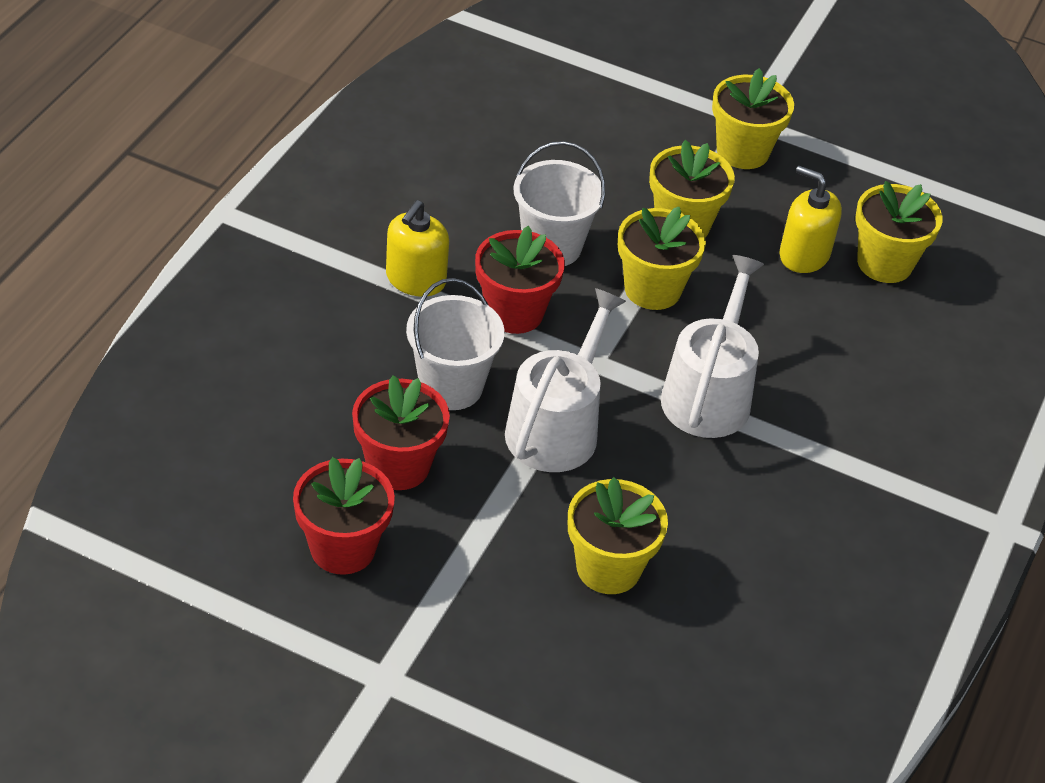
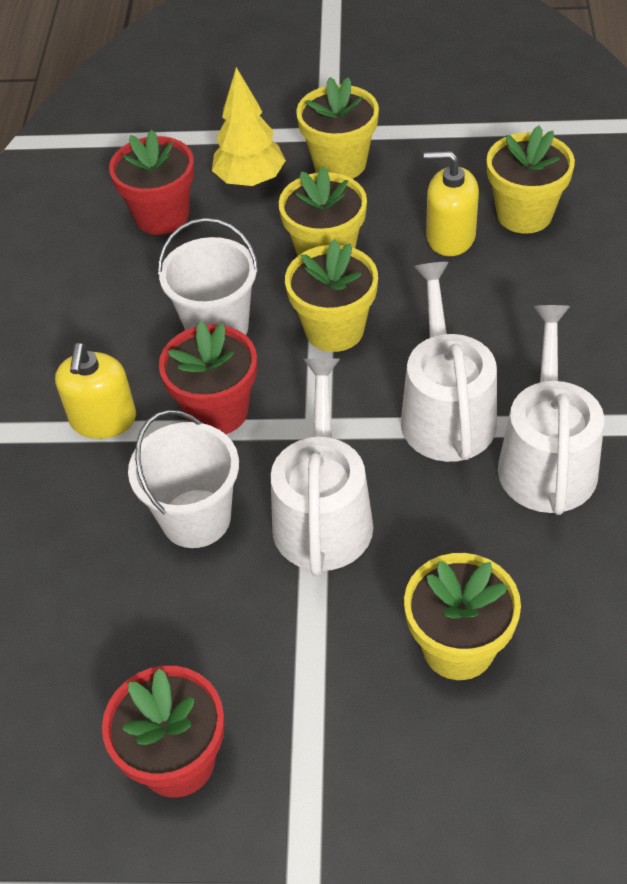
camera: 15 degrees left, 5 degrees up
red flower pot [352,375,450,490] -> red flower pot moved to [109,130,194,235]
none -> yellow tree [212,67,286,187]
none -> white watering can [498,305,604,515]

